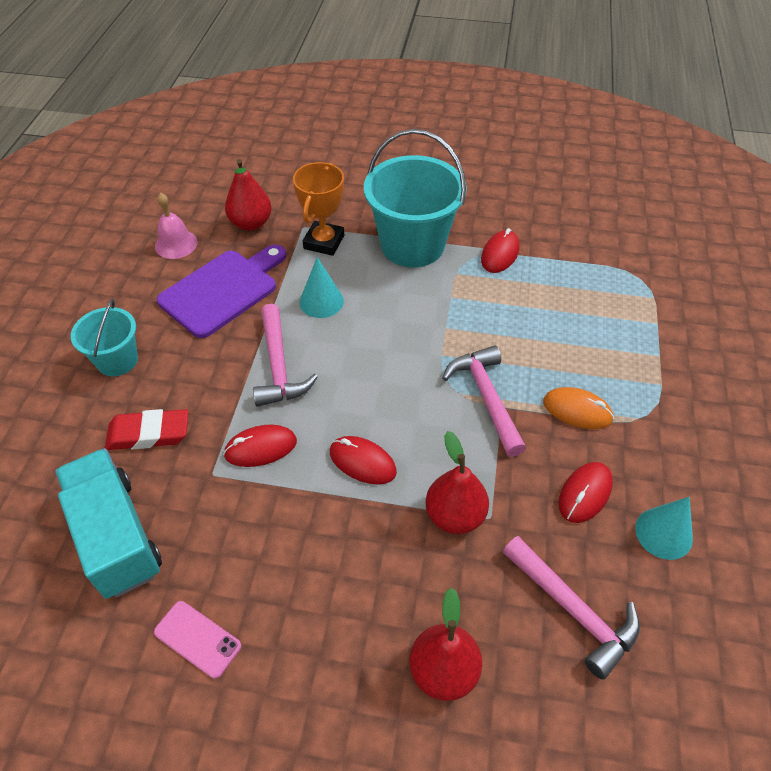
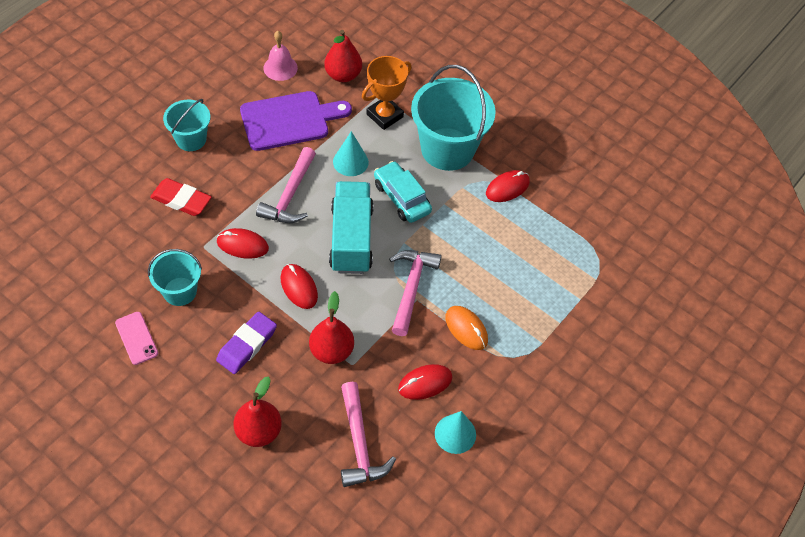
camera: 25 degrees right, 5 degrees up
turquoise truck [55,448,162,599] -> turquoise truck moved to [329,181,374,274]
none -> turquoise bucket [148,249,202,306]
none -> purple eraser [216,312,277,374]
none -> turquoise car [374,161,432,223]

